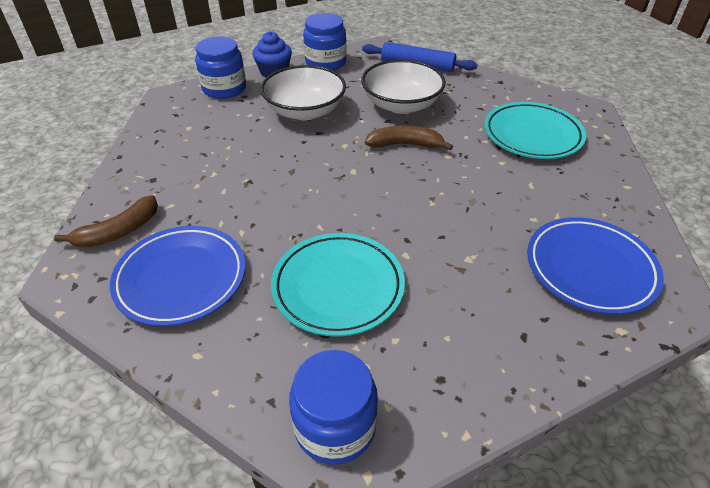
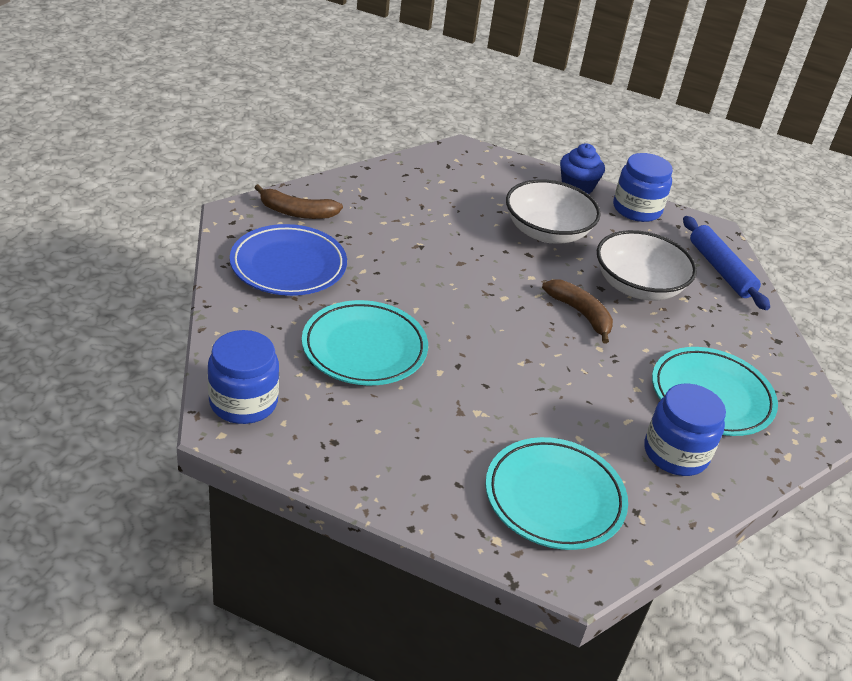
camera: 45 degrees right, 5 degrees down
blue jar [195,36,246,99] -> blue jar moved to [644,383,726,476]
blue plate [527,217,664,315] -> turquoise plate [485,437,628,550]

